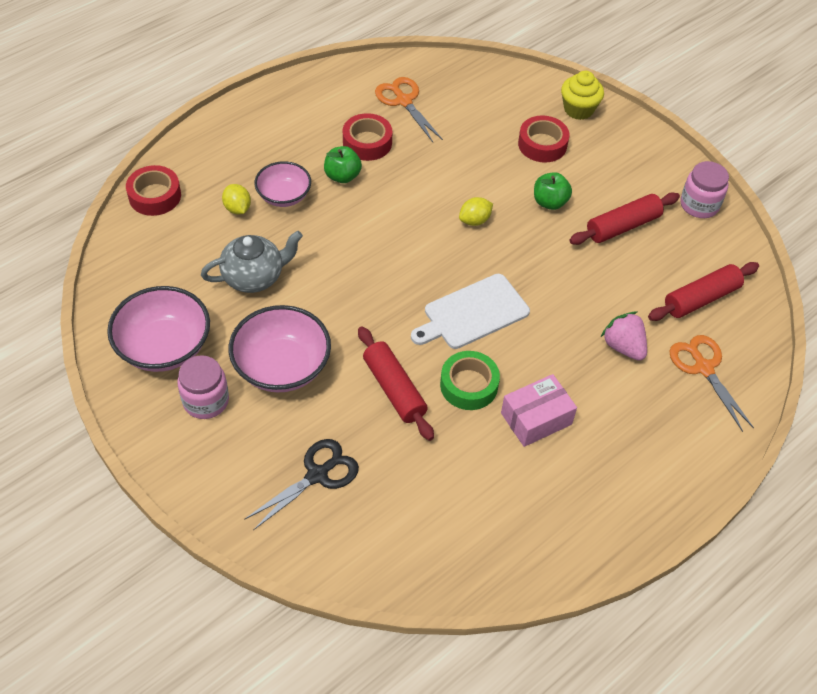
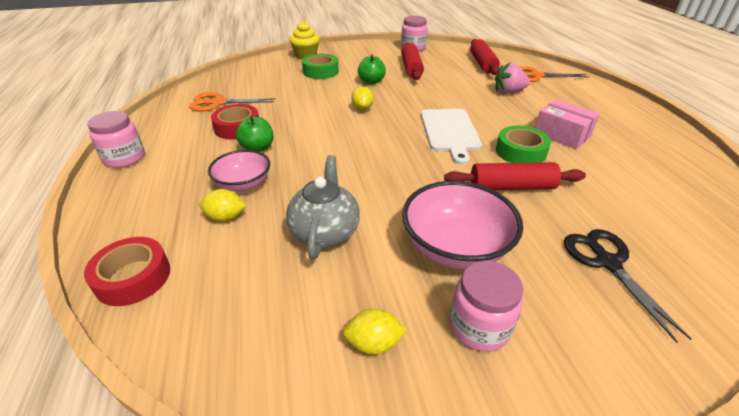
camera: 60 degrees left, 15 degrees down
pink bowl [107,286,210,372] -> yellow lemon [343,308,407,355]
pink box [501,374,577,447] -> pink box turned 45 degrees counterclockwise [535,99,600,149]
red tape [518,115,570,163] -> green tape [302,54,339,79]
none -> pink jar [87,111,145,168]

